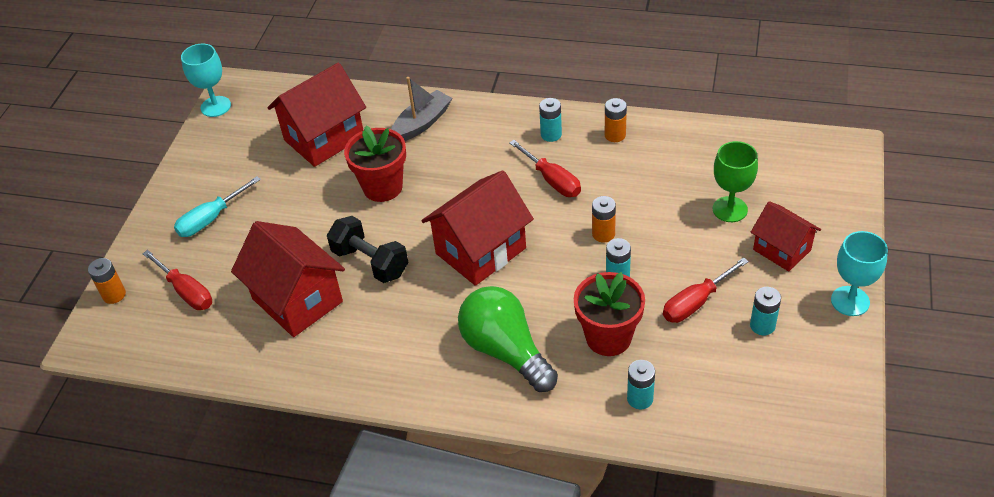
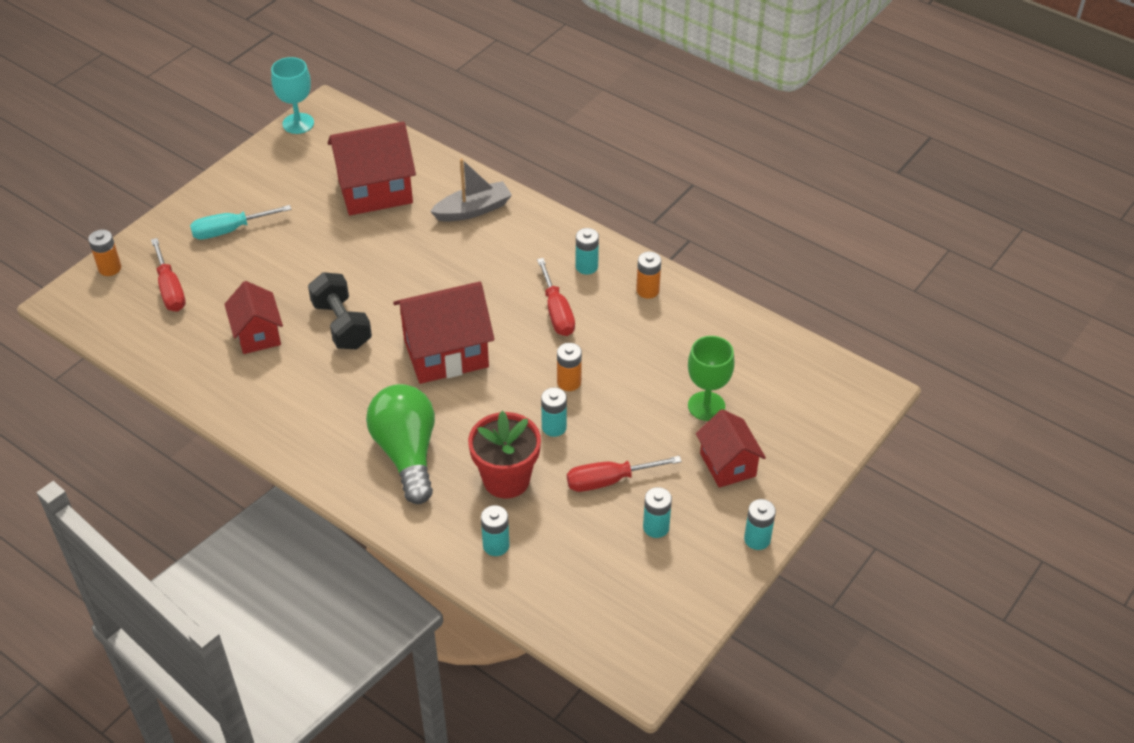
camera: 20 degrees right, 0 degrees up
red house [231,221,345,337] -> red house [224,281,283,354], size x0.61
red flower pot [344,126,406,202] -> none
turquoise goblet [831,231,888,316] -> turquoise battery [744,499,776,550]

